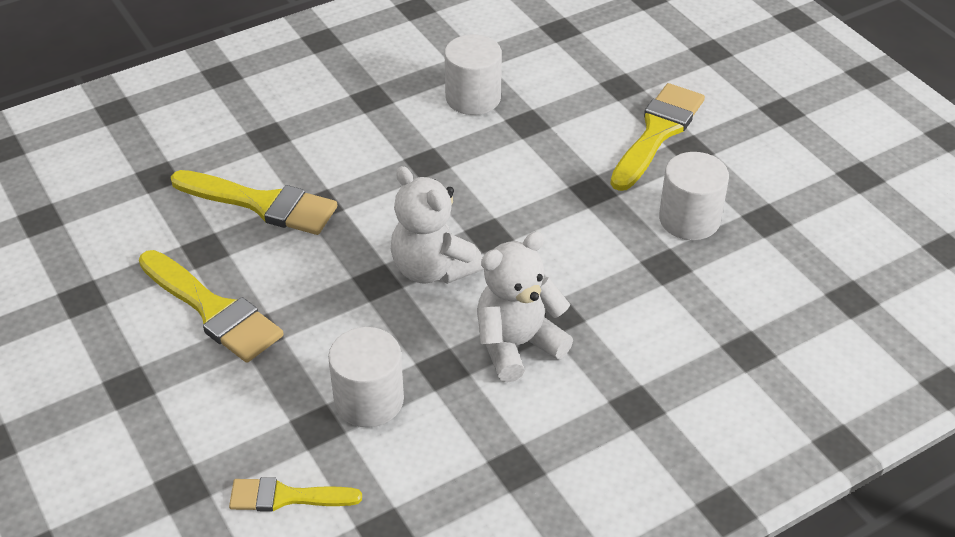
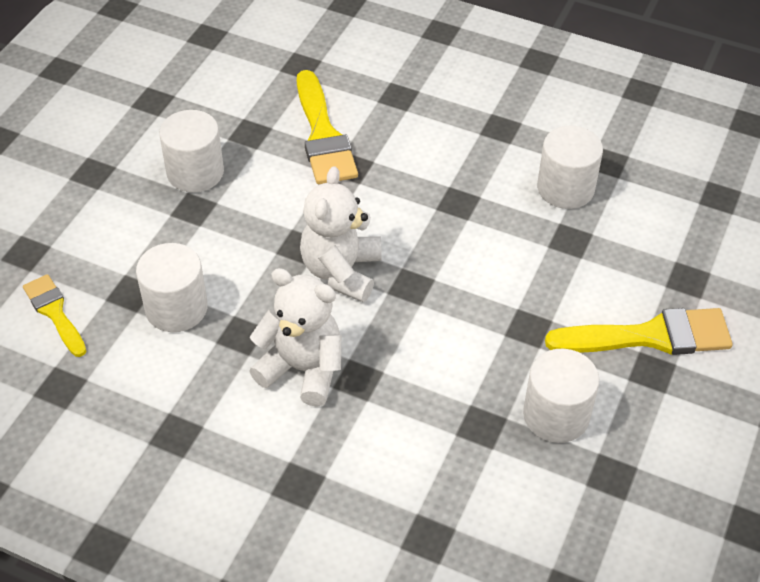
camera: 55 degrees right, 5 degrees up
yellow brush [139,250,283,363] -> white cylinder [159,110,224,193]

